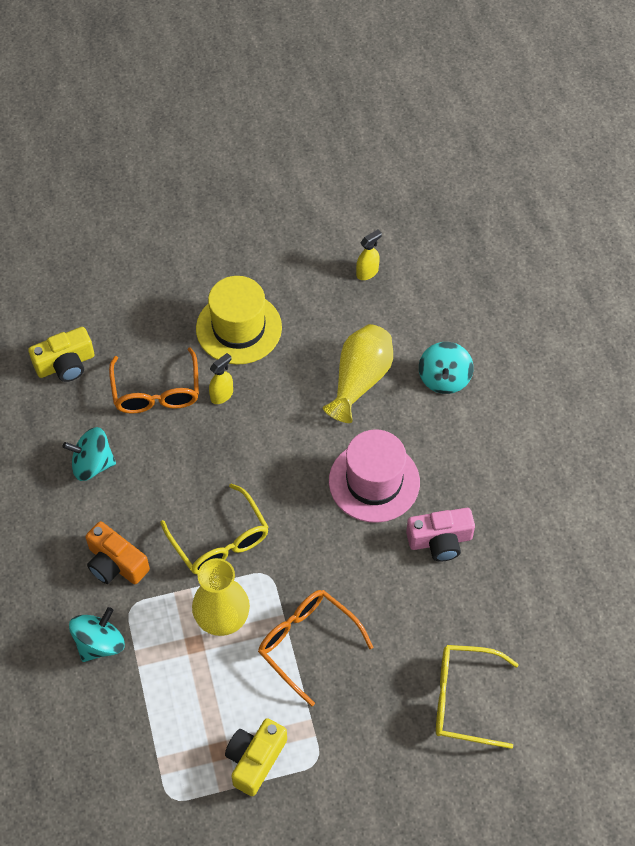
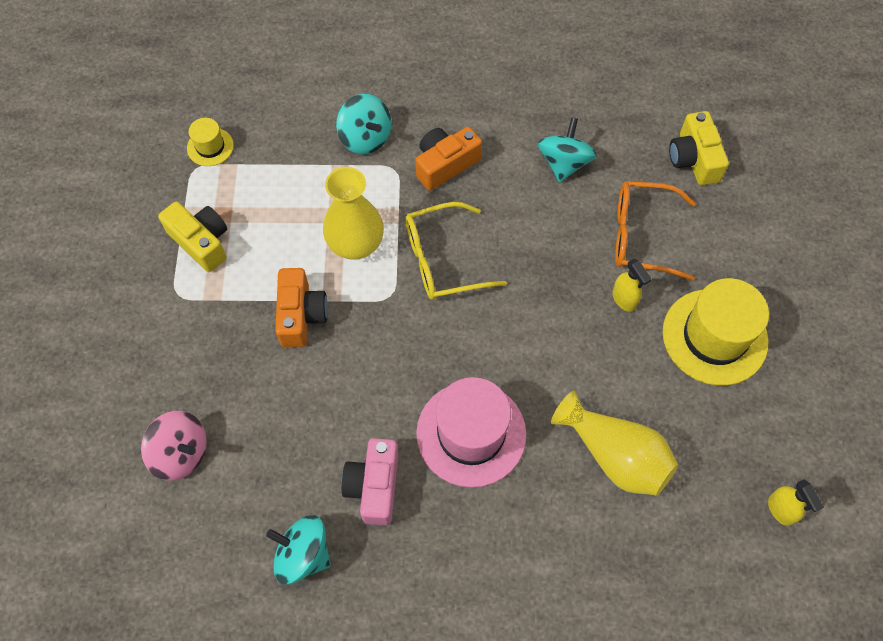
camera: 105 degrees right, 5 degrees up
orange glasses [258,590,373,706] -> orange camera [275,268,328,347]
turquoise spinning top [419,342,473,394] -> turquoise spinning top moved to [266,515,331,585]
yellow glasses [436,645,519,749] -> pink spinning top [141,411,207,481]
none -> yellow hat [187,118,234,166]

